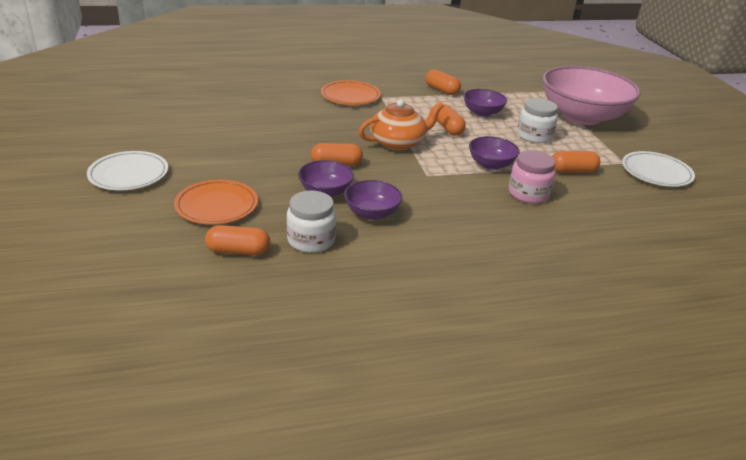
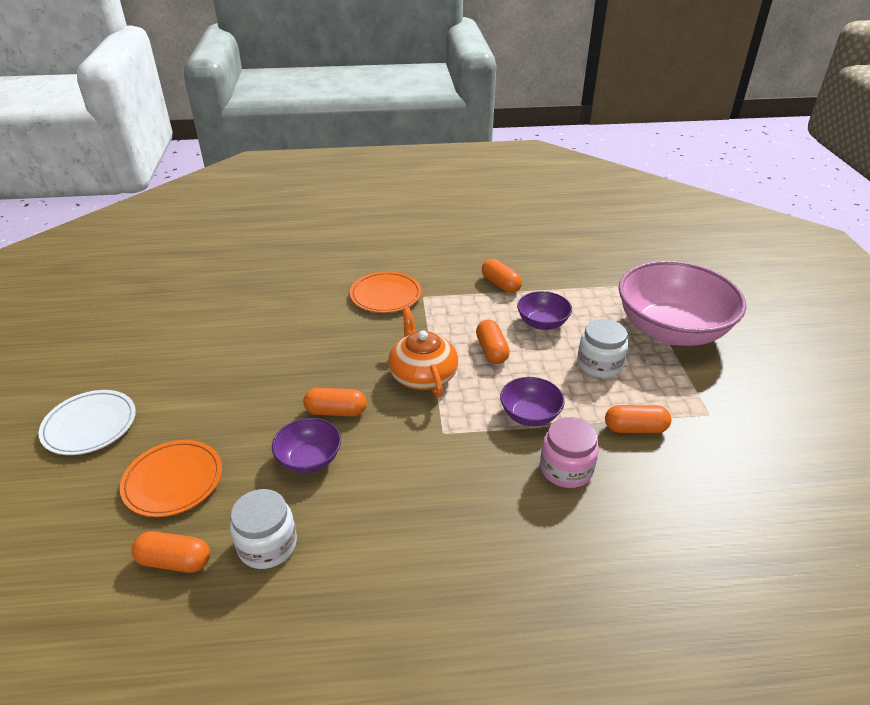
camera: 10 degrees right, 5 degrees up
purple bowl [344,180,402,220] -> none
orange teapot [359,99,444,150] -> orange teapot turned 90 degrees counterclockwise [388,307,458,397]
white plate [622,151,695,187] -> none

